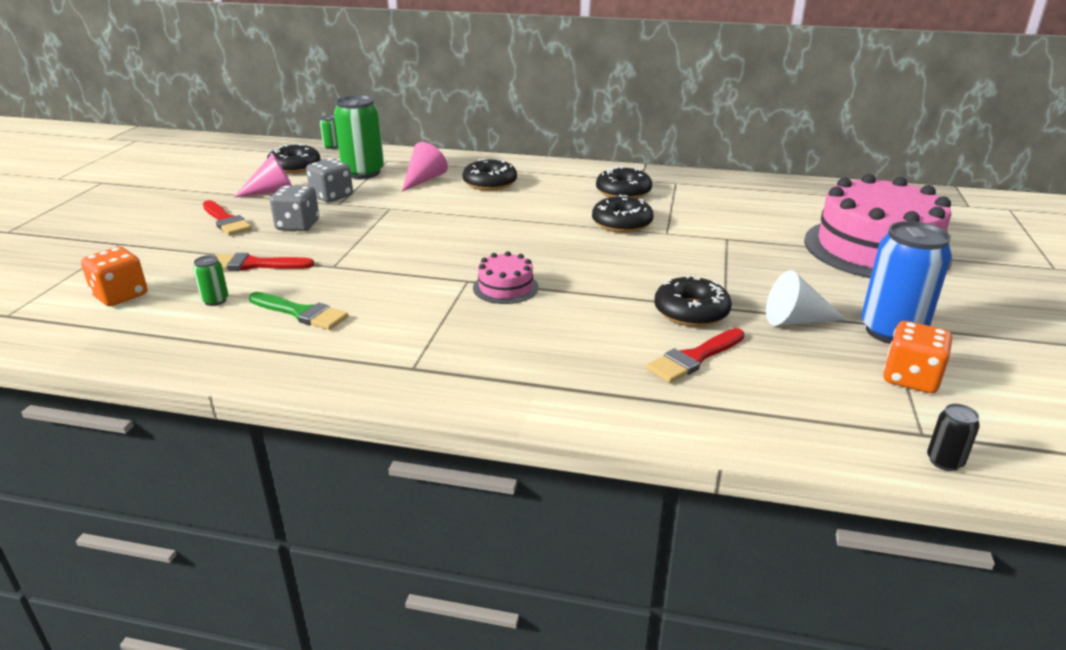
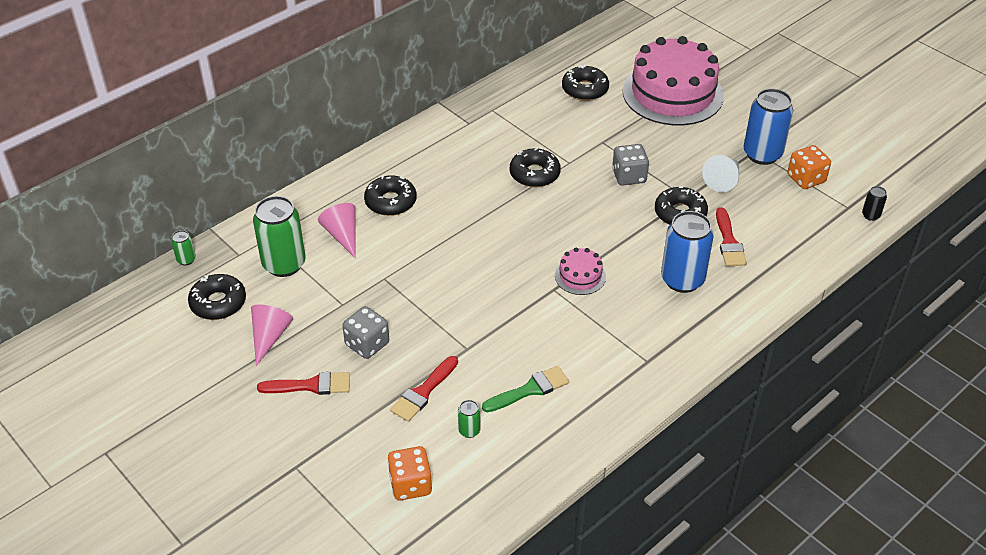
camera: 55 degrees left, 15 degrees up
grey dice [306,158,353,202] -> grey dice moved to [612,144,649,186]
black donut [596,166,652,199] -> black donut moved to [562,65,609,101]
none -> blue can [661,211,714,293]

